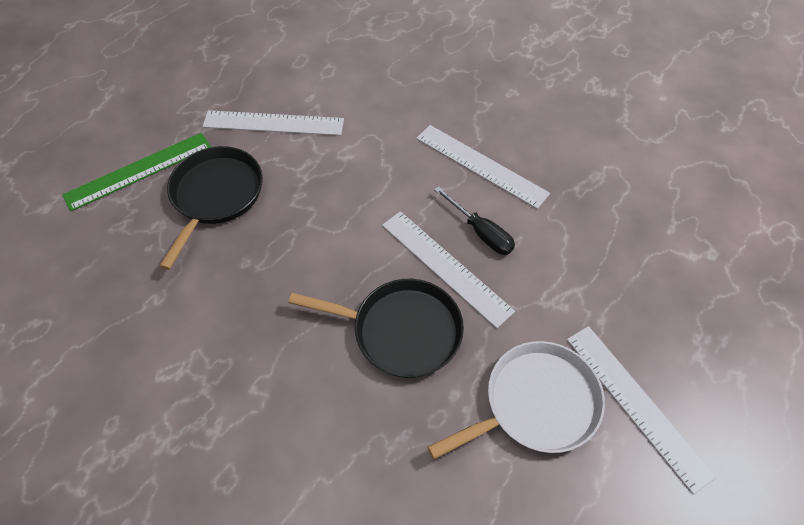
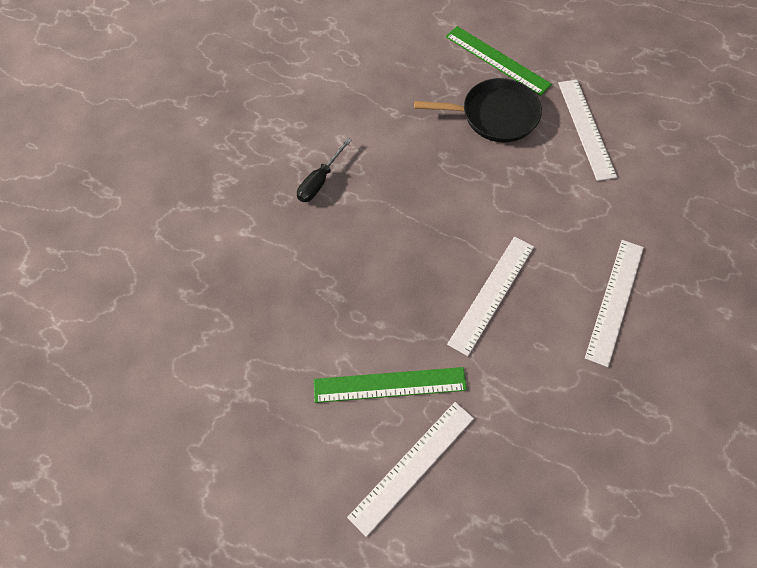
camera: 75 degrees right, 5 degrees up
black pan [289,279,464,378] -> none
white pan [427,341,605,459] -> green ruler [314,367,467,403]
black screwdriver [434,186,515,255] -> black screwdriver moved to [297,138,352,202]

